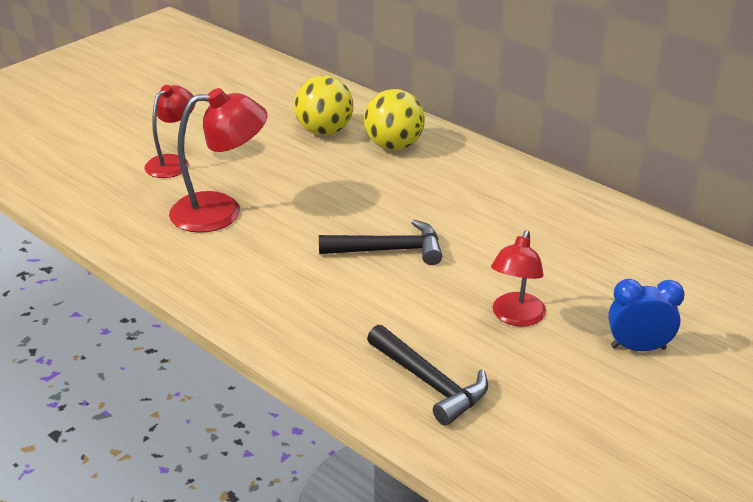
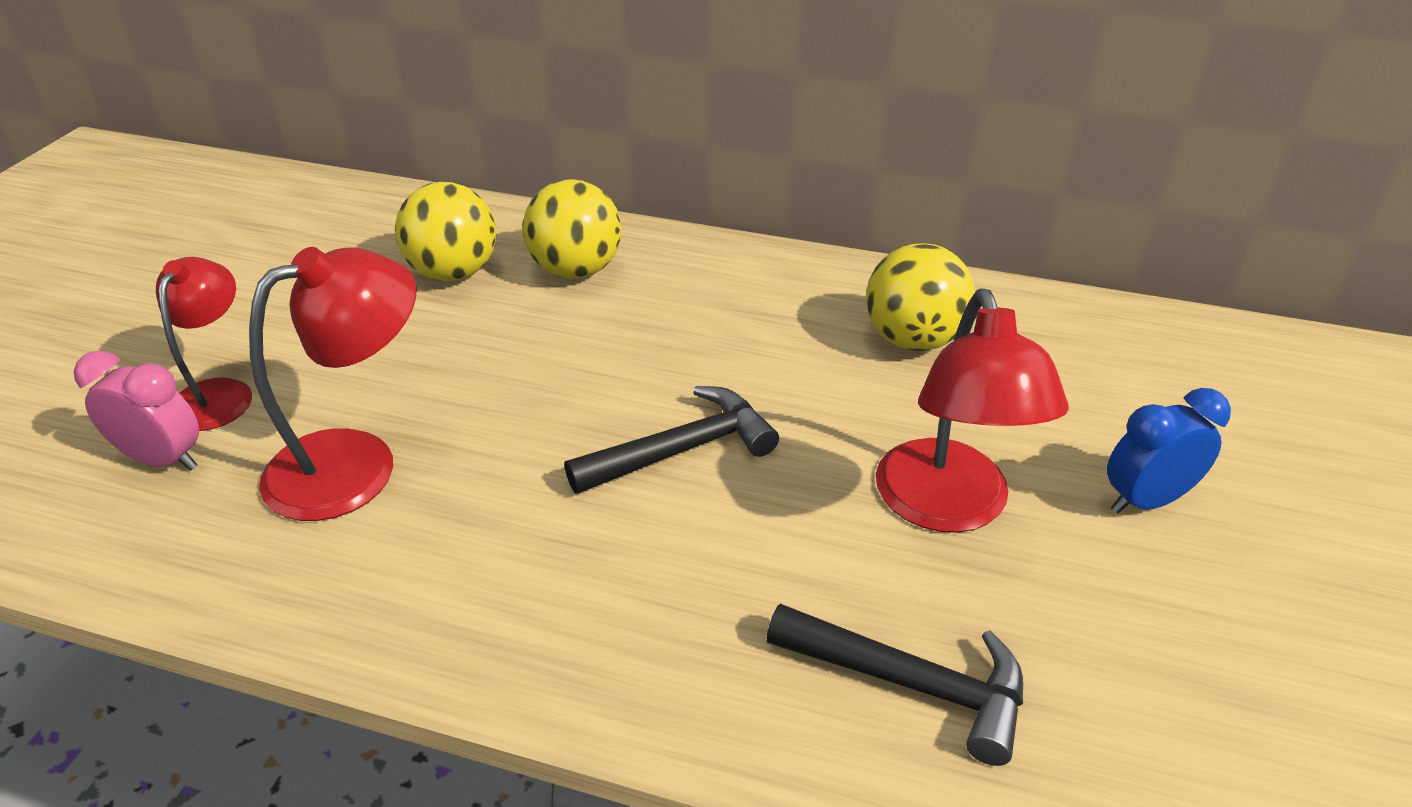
camera: 25 degrees left, 5 degrees up
red lamp [491,230,546,326] -> red lamp [876,289,1069,533], size x1.51
none -> pink clock [74,350,199,471]
none -> yellow ball [866,243,975,351]

